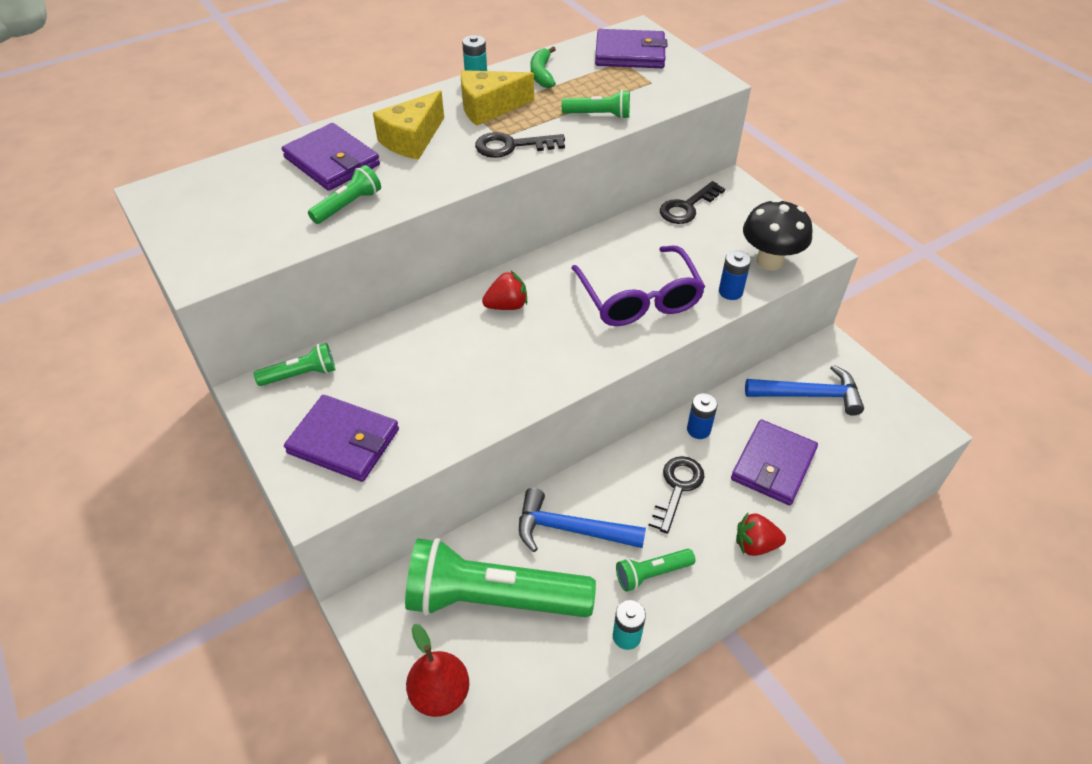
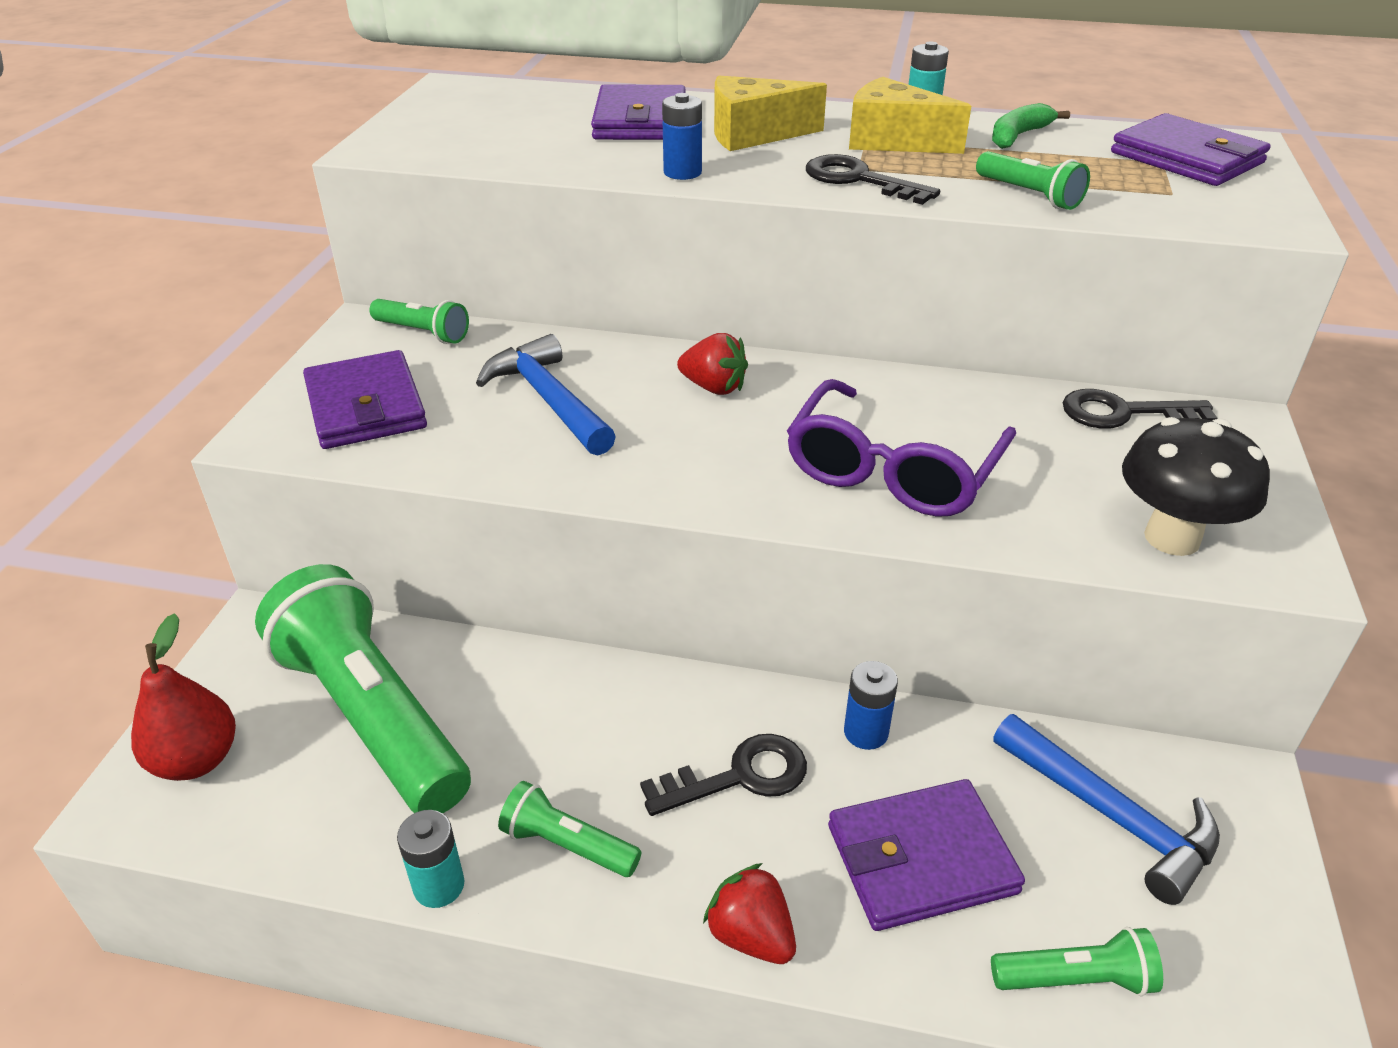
camera: 45 degrees right, 10 degrees down
green flashlight [308,165,381,224] -> green flashlight moved to [991,927,1163,997]
blue hammer [519,488,646,552] -> blue hammer moved to [476,334,616,456]
blue battery [719,250,751,300] -> blue battery moved to [662,93,702,180]

